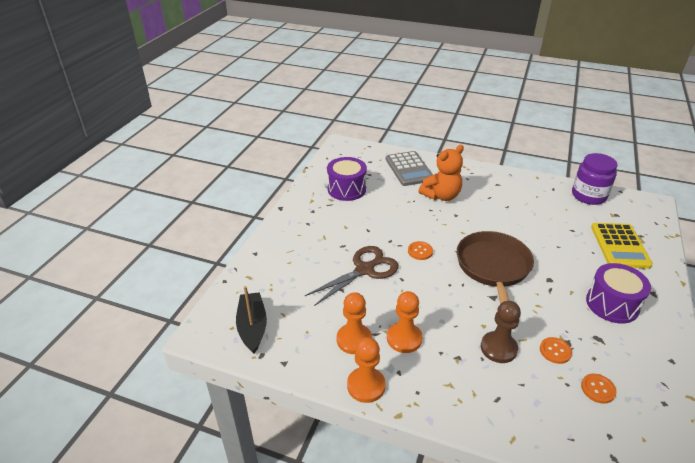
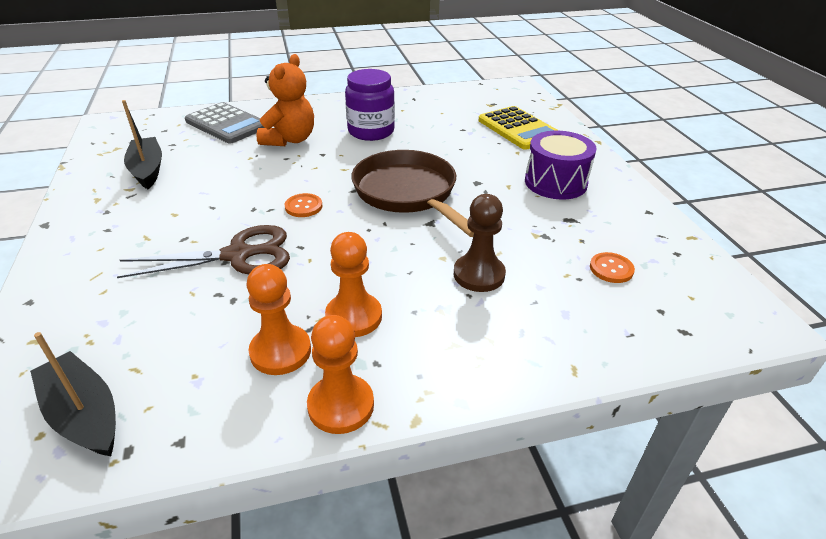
camera: 35 degrees left, 0 degrees up
brown scissors [305,246,399,306] -> brown scissors turned 60 degrees clockwise [117,225,290,278]
purple drum [327,157,367,201] -> black boat [122,100,162,189]
orange button [540,337,572,364] -> none
purple jar [572,153,618,205] -> purple jar moved to [345,69,395,141]

